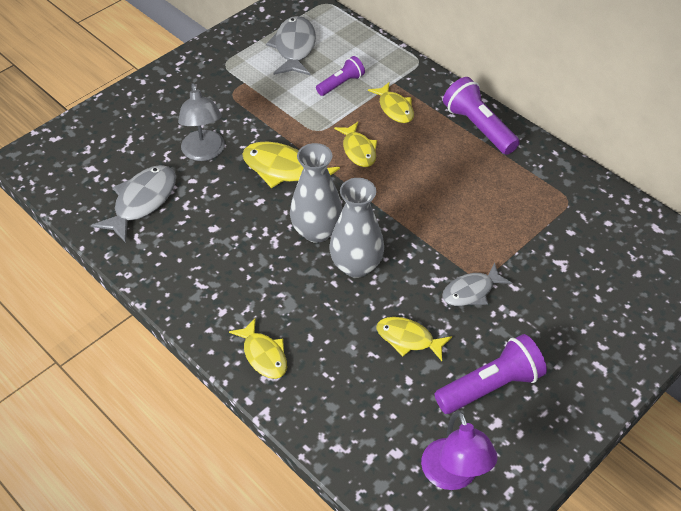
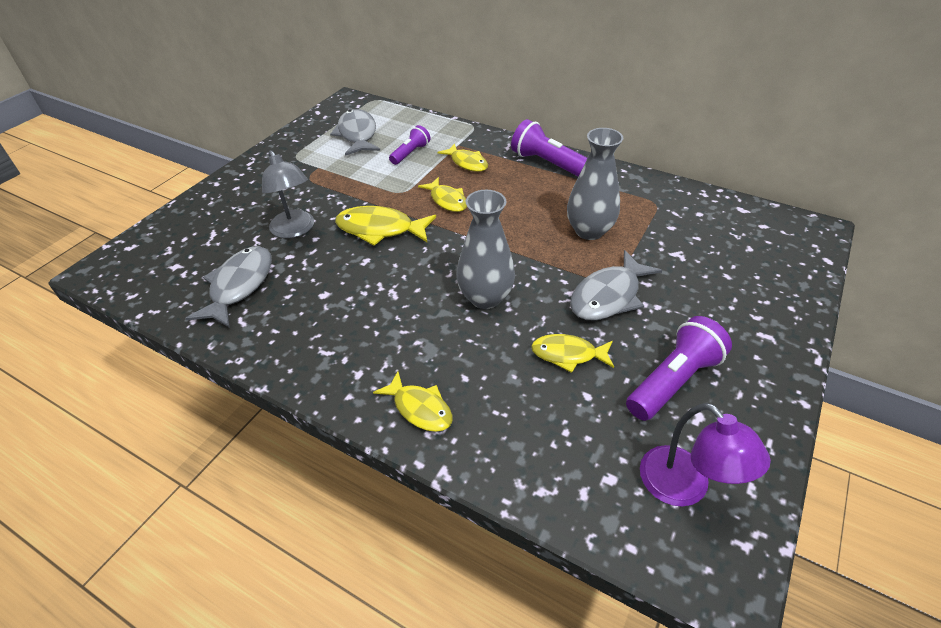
camera: 15 degrees left, 5 degrees down
grey vase [290,143,343,243] -> grey vase moved to [567,128,623,240]
grey fish [442,263,512,306] -> grey fish [570,250,662,321], size x1.51

